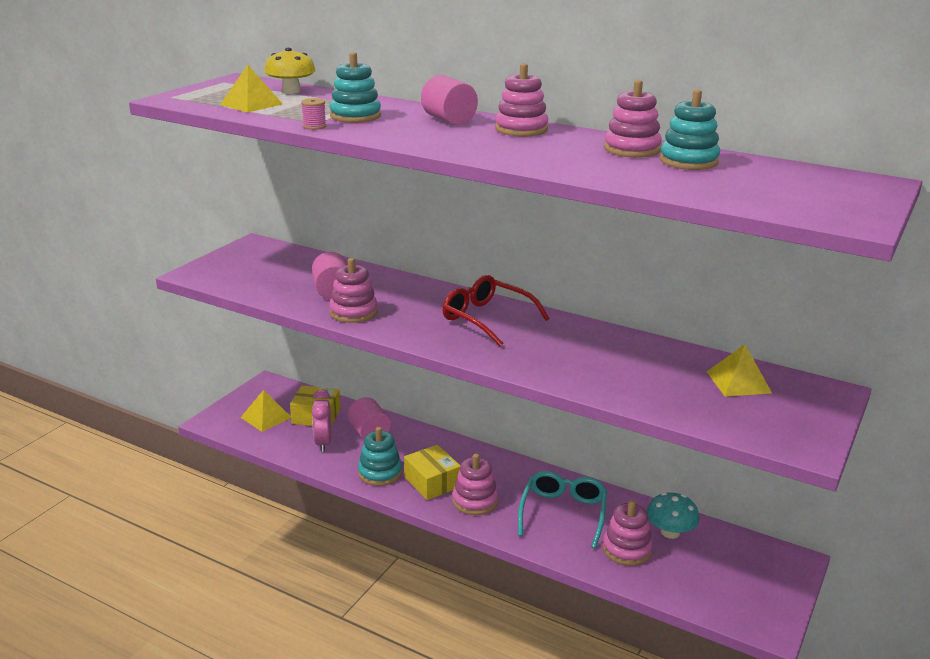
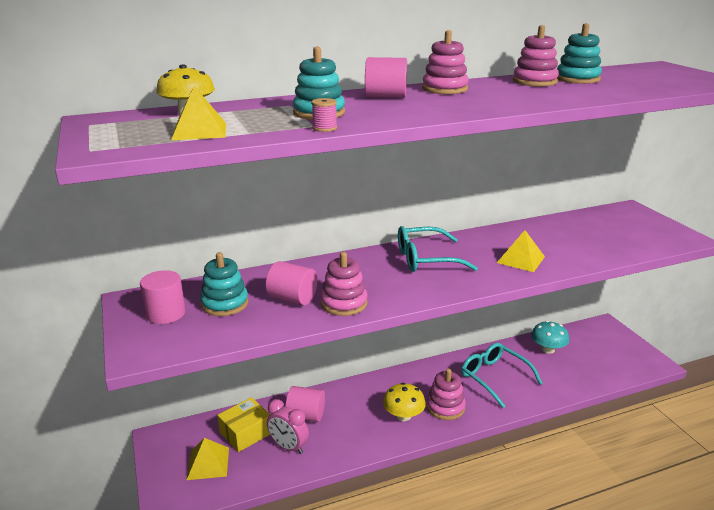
camera: 50 degrees left, 0 degrees up
turquoise stacking toy [358,427,402,486] -> turquoise stacking toy moved to [200,252,248,316]
yellow box [404,445,460,500] -> yellow mushroom [383,383,426,421]
red glasses [442,275,549,347] -> turquoise glasses [398,226,478,272]
pink stacking toy [602,500,653,566] -> none
yellow pyramid [706,345,772,397] -> yellow pyramid moved to [497,230,545,272]
none -> pink cylinder [140,270,185,324]

